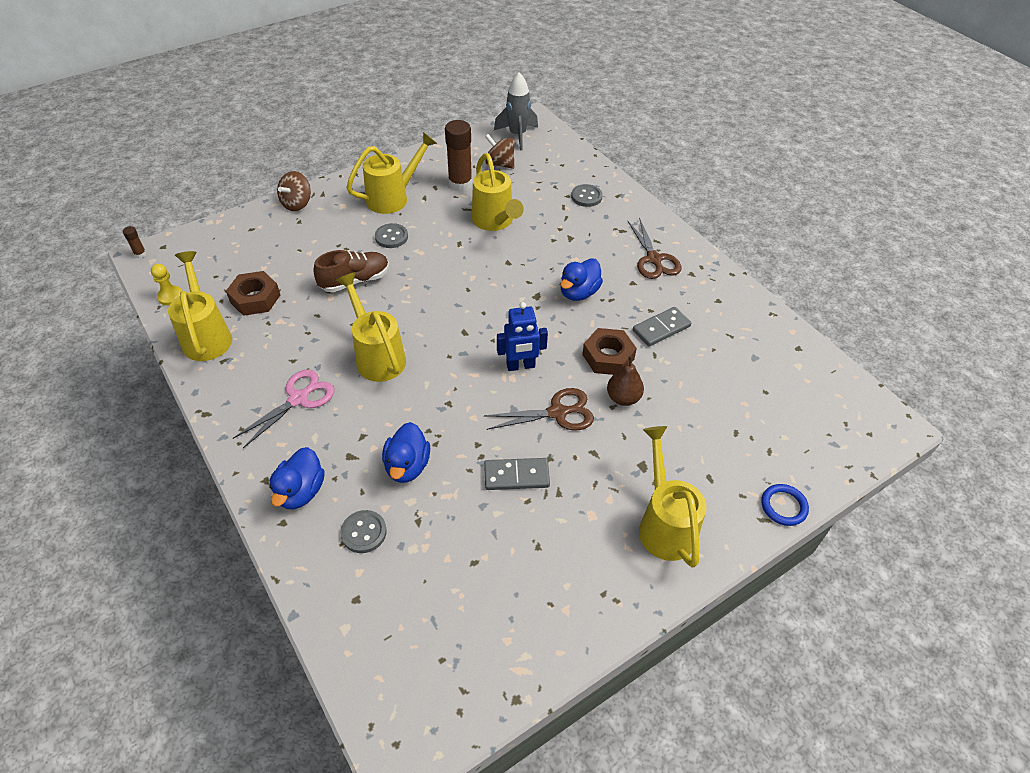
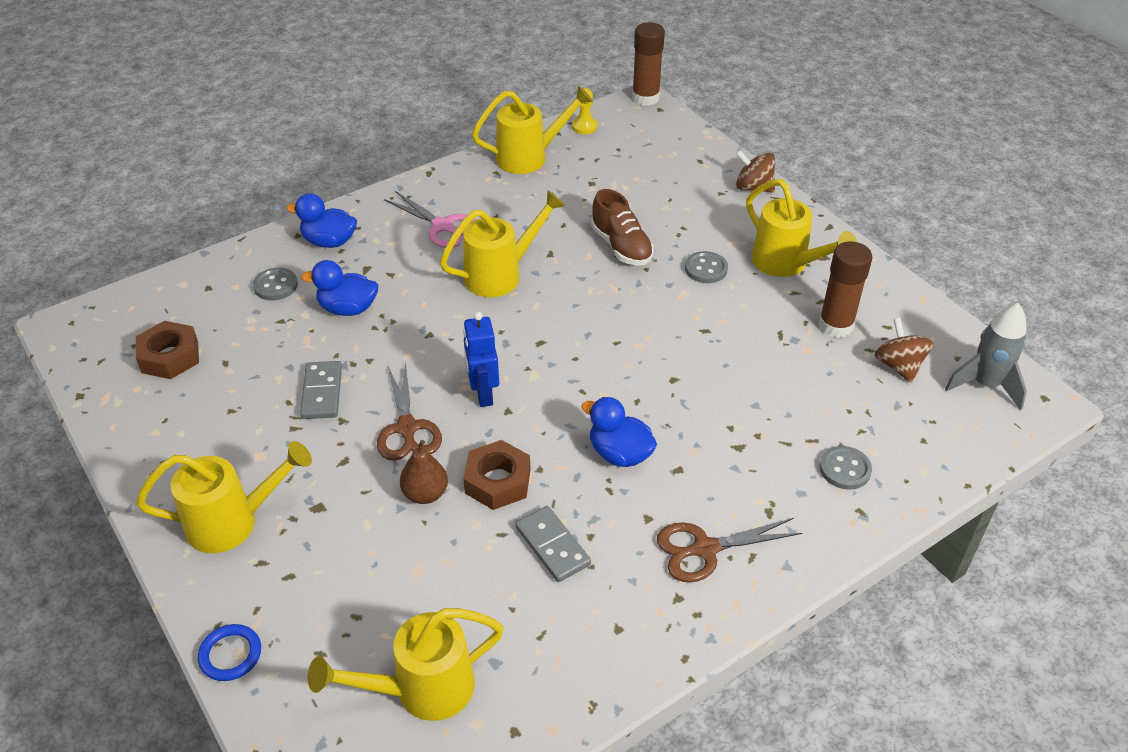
camera: 90 degrees right, 5 degrees down
brown glue stick [123,226,146,258] -> brown glue stick [632,22,665,106], size x2.29
brown nut [226,271,280,316] -> brown nut moved to [136,321,199,379]
yellow watering can [472,153,524,231] -> yellow watering can moved to [308,608,504,721]
brown spinning top [485,134,514,169] -> brown spinning top turned 45 degrees counterclockwise [875,318,933,383]

